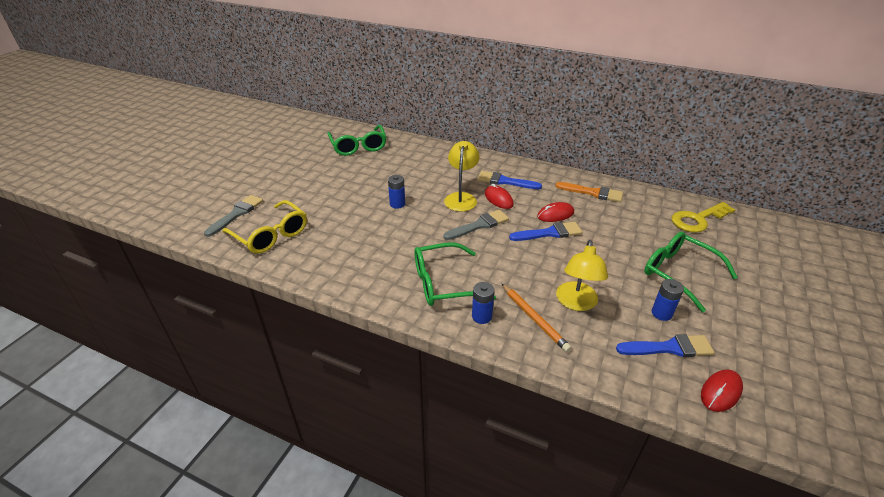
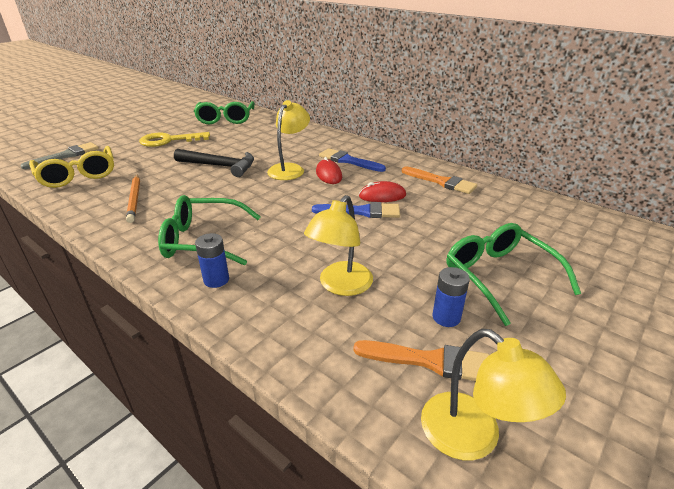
camera: 15 degrees right, 5 degrees down
blue battery [388,175,405,209] -> black hammer [174,149,254,177]
grey brush [443,210,509,240] -> none
orange pencil [502,284,572,352] -> orange pencil moved to [126,174,140,223]
blue brush [616,334,715,357] -> orange brush [353,340,489,381]
yellow key [672,202,735,233] -> yellow key moved to [139,132,210,147]
red mouse [701,369,743,412] -> yellow lamp [421,329,566,460]

